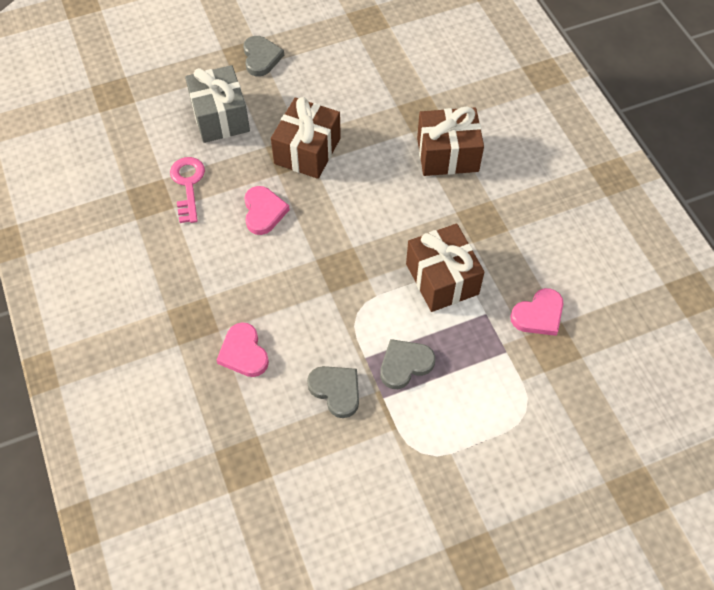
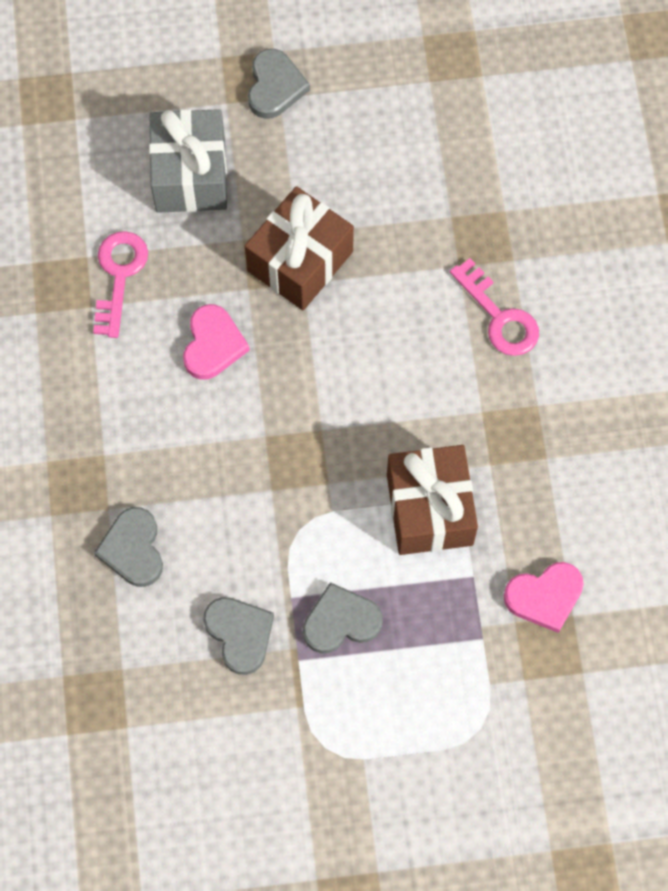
camera: 15 degrees right, 10 degrees up
pink heart [217,322,269,377] -> grey heart [94,507,163,587]
brown gift [417,106,484,176] -> pink key [450,258,539,356]

